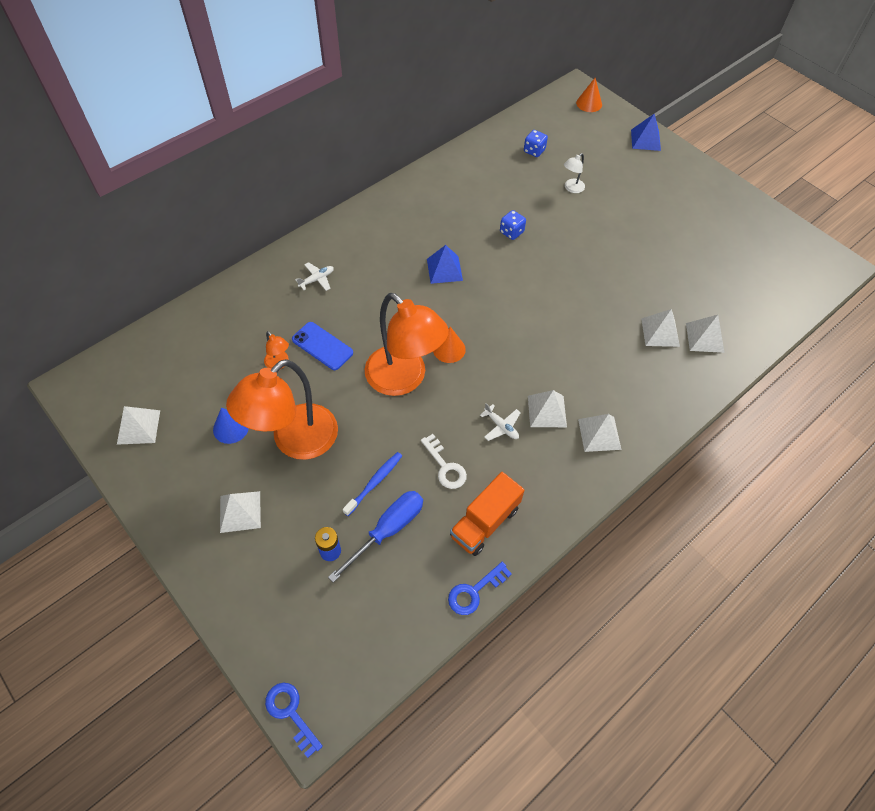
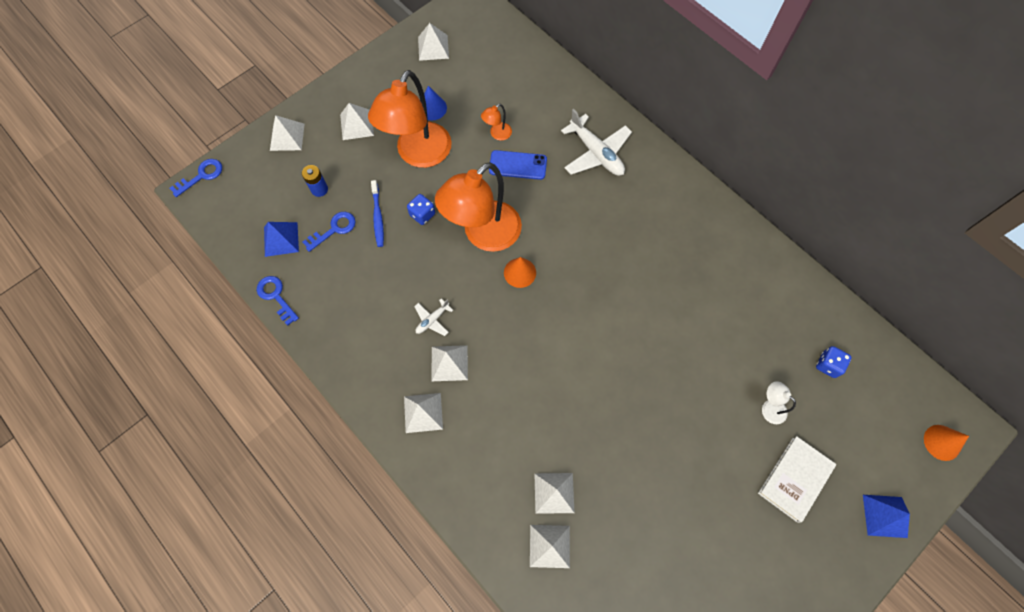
camera: 90 degrees right, 10 degrees up
orange lamp [226,359,338,460] -> orange lamp turned 105 degrees counterclockwise [368,70,452,168]
blue phone [292,322,353,370] -> blue phone turned 60 degrees clockwise [489,150,547,180]
white plane [295,262,334,291] -> white plane [561,109,632,176], size x1.98
blue screwdriver [328,491,423,583] -> blue key [303,212,356,252]
blue toothbrush [343,452,402,516] -> blue toothbrush turned 45 degrees clockwise [371,180,384,247]
white key [421,434,467,489] -> none
blue pyramid [427,245,463,284] -> blue pyramid moved to [264,222,299,257]
orange truck [450,472,525,556] -> none
blue dice [500,210,526,240] -> blue dice moved to [407,194,435,225]
none -> white pyramid [270,115,305,151]
none -> white book [758,436,836,523]

